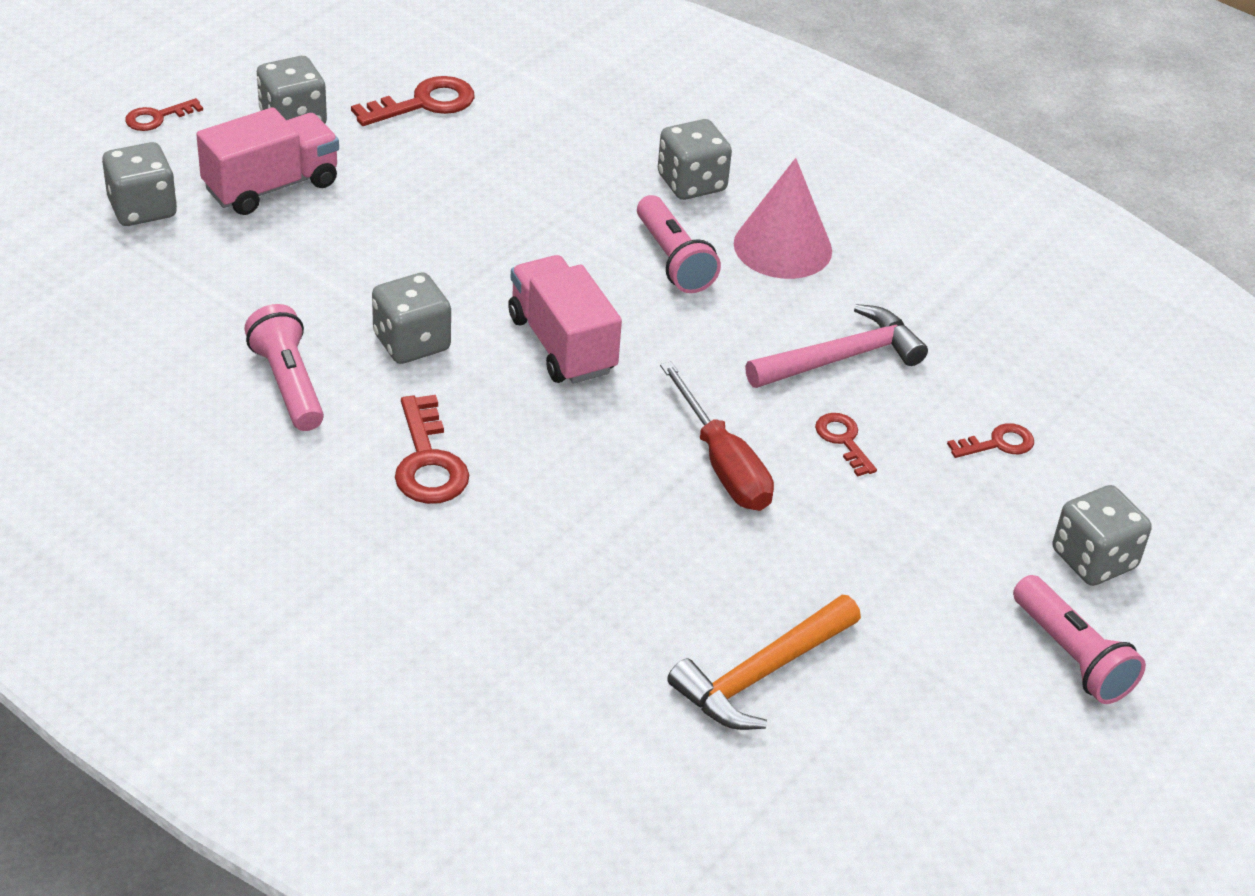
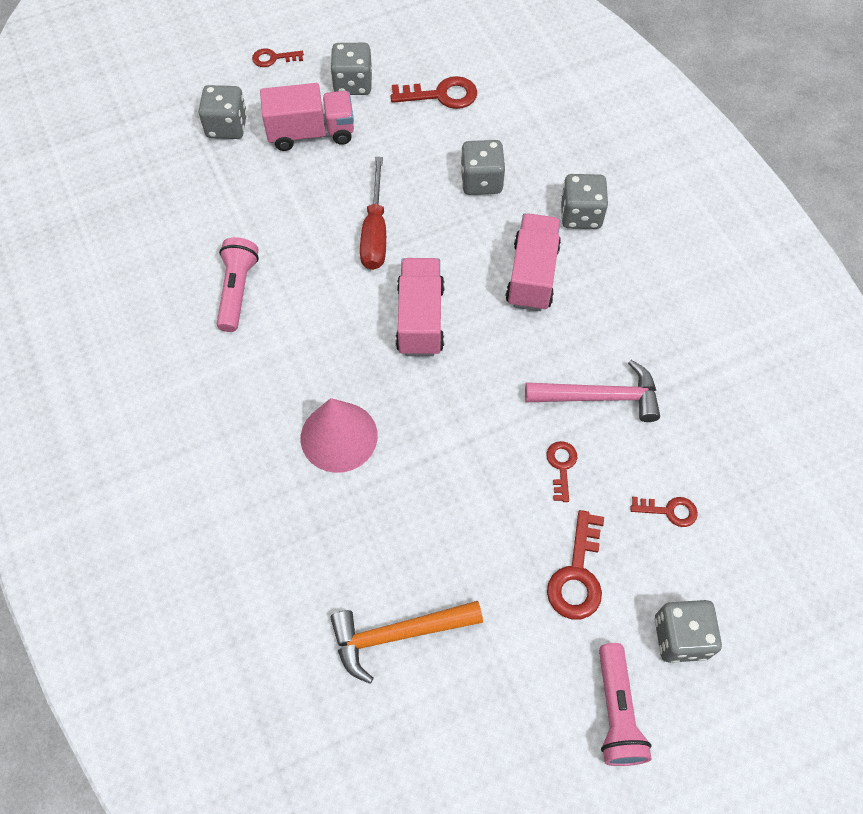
camera: 30 degrees right, 20 degrees up
grey dice [372,273,451,364] -> grey dice moved to [461,140,505,195]
red key [395,395,469,504] -> red key moved to [547,510,604,619]
pink flashlight [637,195,721,293] -> pink truck [505,213,561,311]
red screwdriver [660,362,774,511] -> red screwdriver moved to [360,157,386,270]
pink cone [734,158,832,279] -> pink cone moved to [301,398,378,473]

